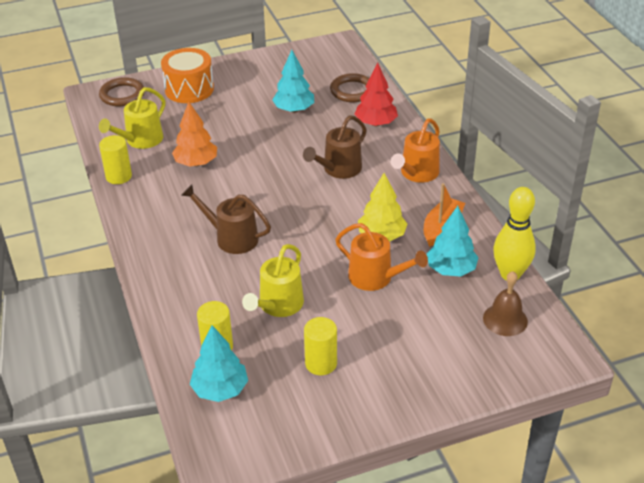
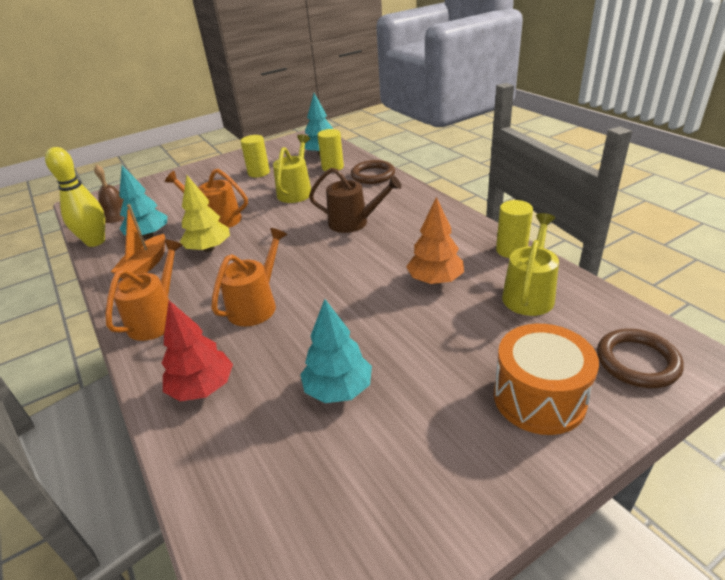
camera: 170 degrees right, 5 degrees down
brown watering can [303,115,367,179] -> orange watering can [211,228,287,327]
brown ring [330,73,369,102] -> brown ring moved to [351,160,395,184]

